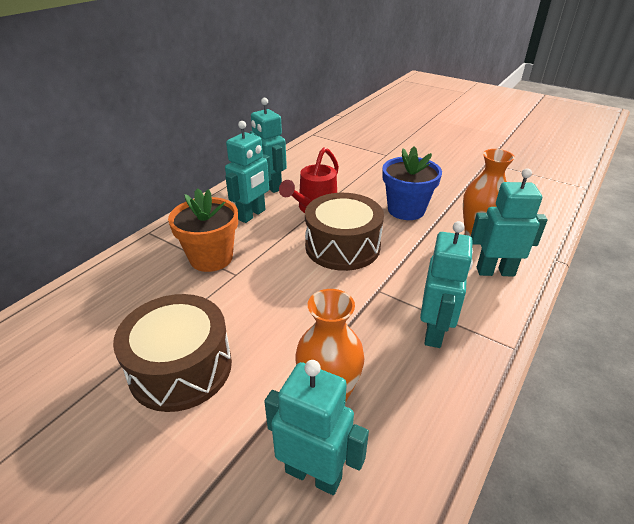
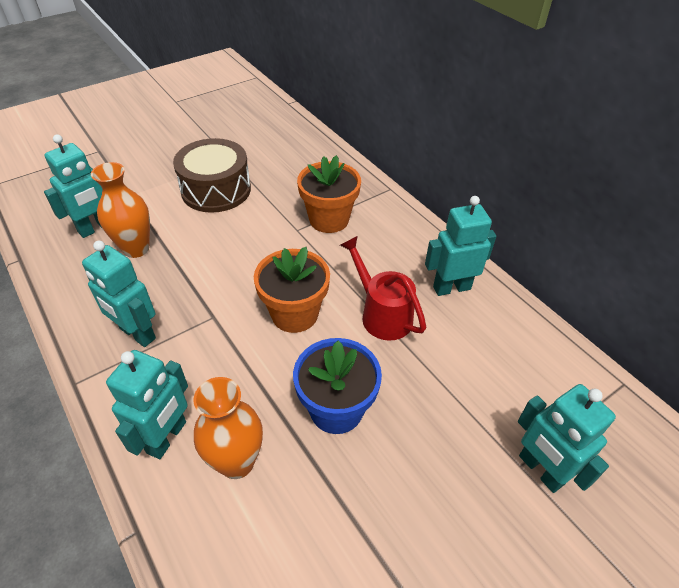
camera: 110 degrees right, 10 degrees up
turquoise robot [225,121,271,223] -> turquoise robot moved to [518,384,616,493]
brown drum [305,193,384,271] -> orange flower pot [254,247,330,333]

